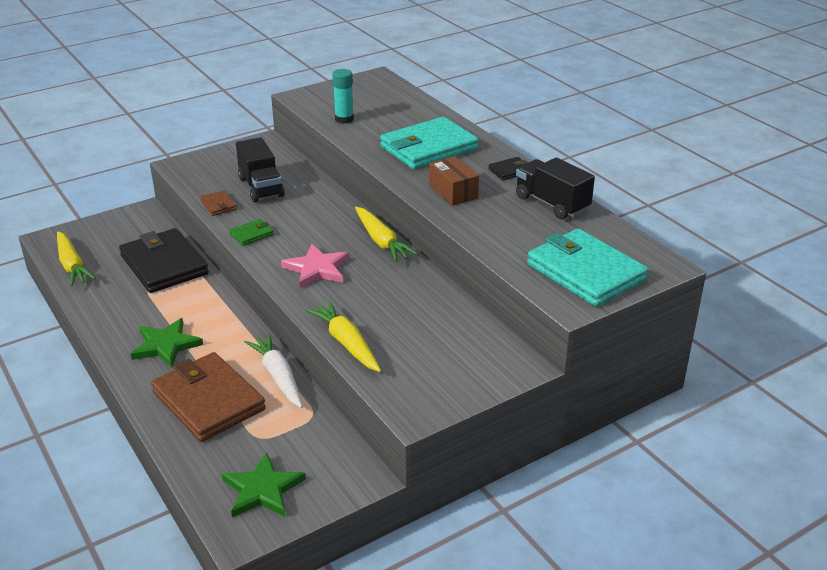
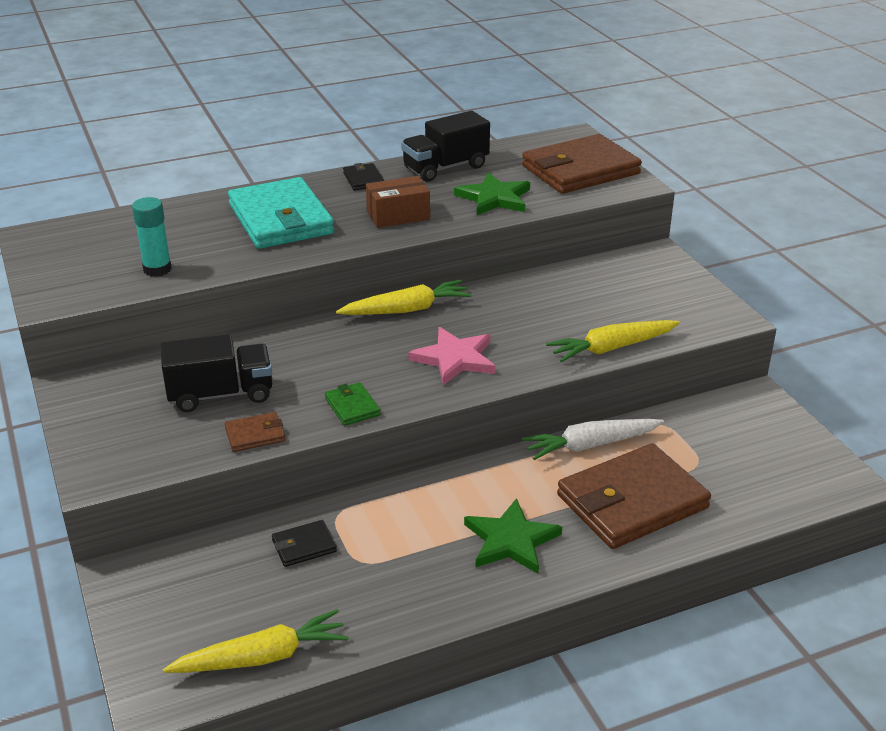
camera: 80 degrees left, 0 degrees up
black wallet [119,228,209,293] -> black wallet [272,520,337,567], size x0.43
green star [222,452,306,517] -> green star moved to [454,172,530,215]
turquoise wallet [527,228,648,307] -> brown wallet [522,134,642,194]

